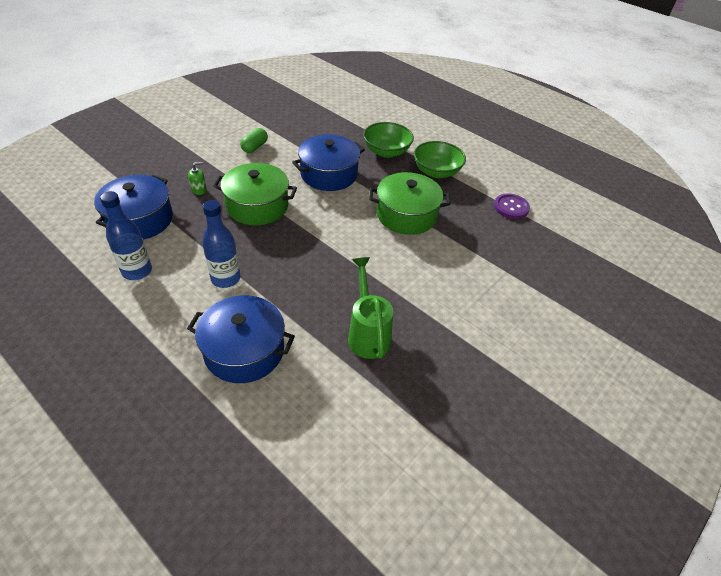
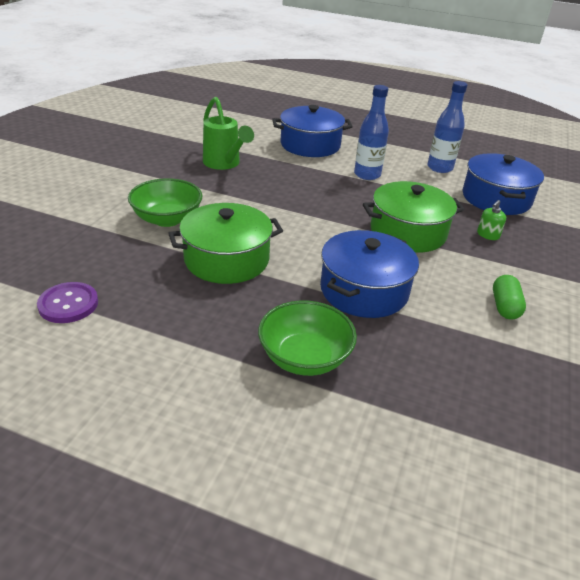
camera: 160 degrees right, 10 degrees down
green bowl [414,141,466,178] -> green bowl moved to [128,178,202,227]

